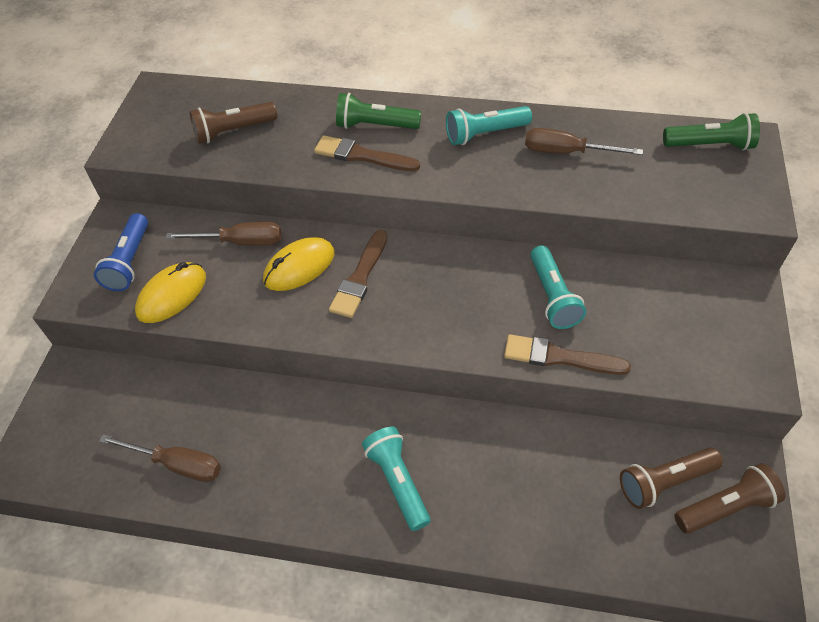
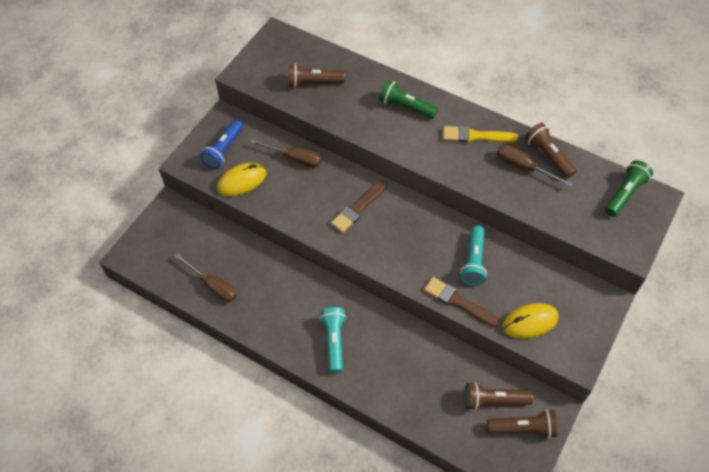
camera: 20 degrees right, 5 degrees up
yellow mouse [263,237,334,291] -> yellow mouse moved to [502,303,559,339]
brown brush [314,135,420,171] -> none
turquoise flashlight [446,106,532,145] -> yellow brush [443,126,518,142]
green flashlight [663,113,760,151] -> green flashlight turned 75 degrees counterclockwise [605,160,653,217]
none -> brown flashlight [525,123,576,178]

